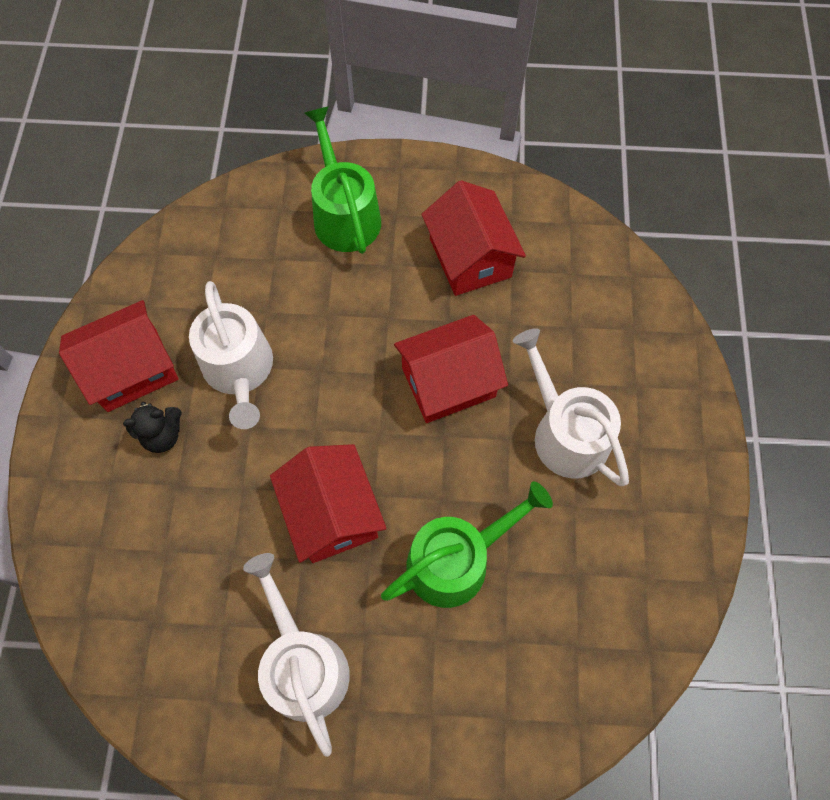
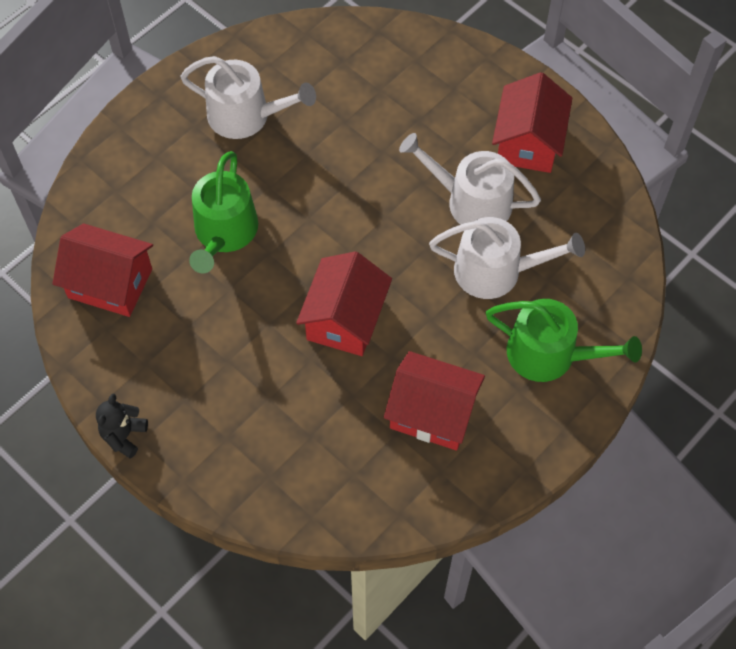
camera: 130 degrees right, 5 degrees down
black teddy bear [123,402,182,453] -> black teddy bear moved to [96,393,148,459]
red house [270,444,387,563] -> red house moved to [52,224,153,317]
white watering can [513,328,629,486] -> white watering can moved to [429,217,585,299]

